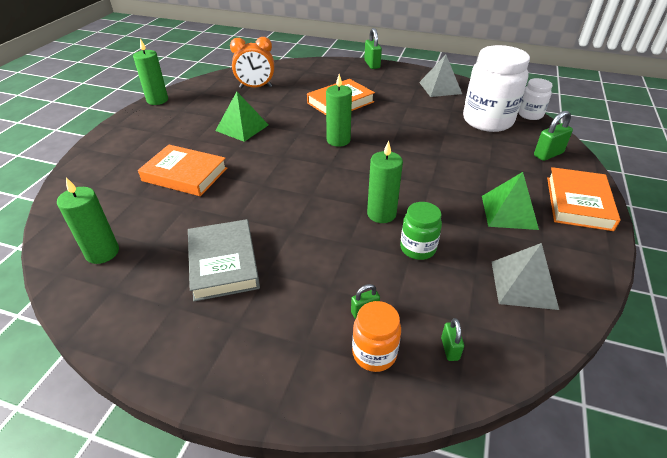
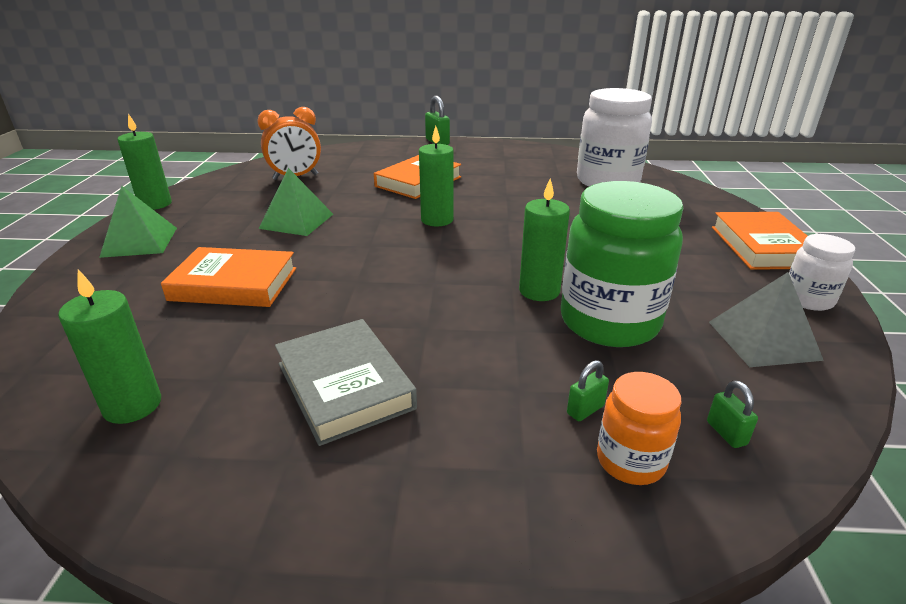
camera: 15 degrees left, 10 degrees down
green jar [400,202,442,260] -> green jar [561,181,683,347], size x1.97
grey pyramid [419,55,462,97] -> none
green pyramid [482,172,539,230] -> green pyramid moved to [99,186,177,258]
white jar [518,78,553,120] -> white jar moved to [789,234,855,311]
green padlock [534,111,573,161] -> none

